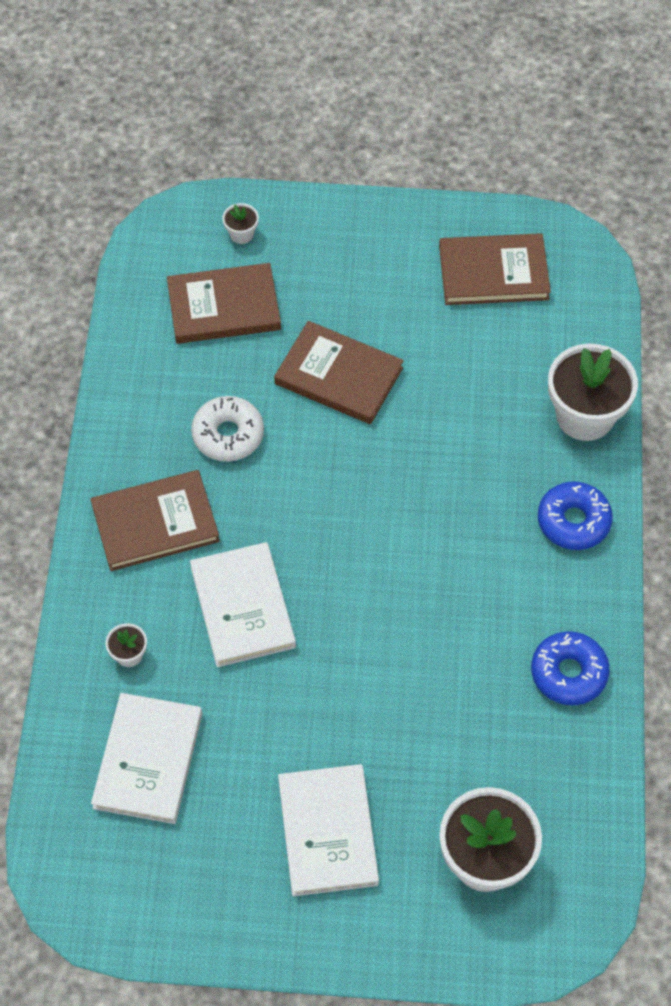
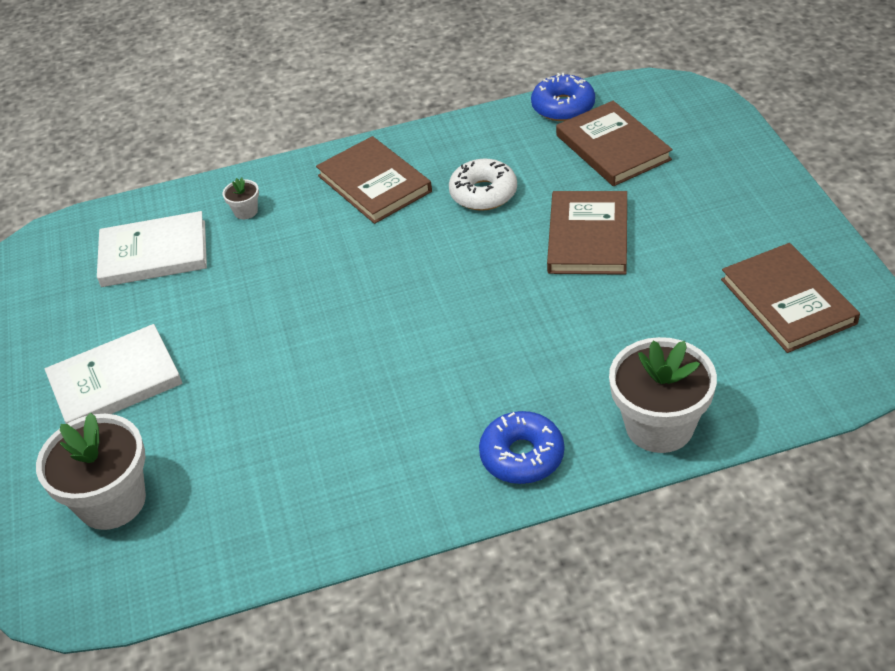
camera: 75 degrees right, 15 degrees down
white book [190,542,296,667] -> none
white flower pot [222,203,259,244] -> none
blue donut [531,631,610,705] -> blue donut moved to [531,73,595,121]

